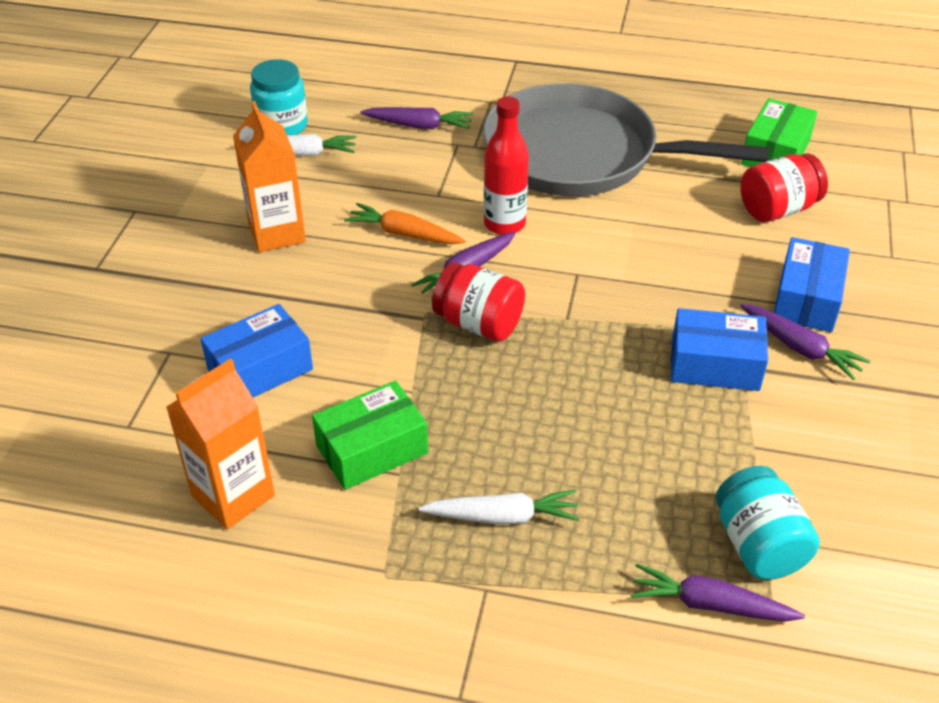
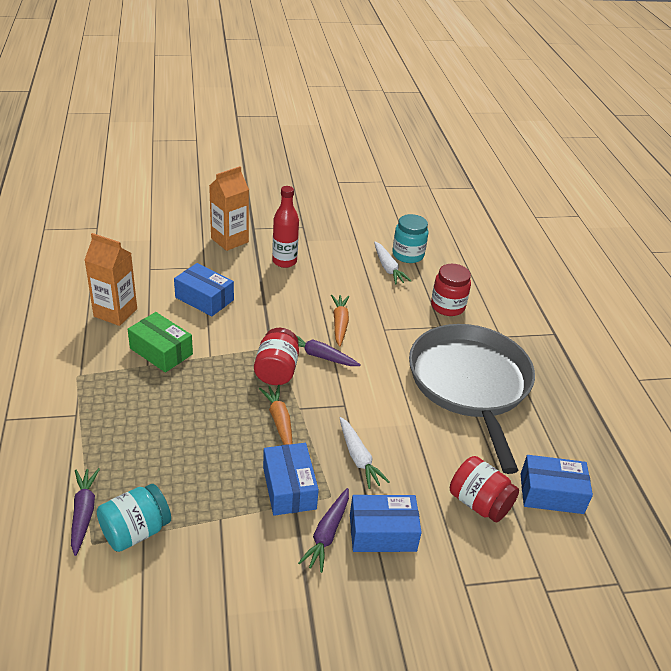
camera: 65 degrees right, 5 degrees down
orange carton [233,101,306,252] -> orange carton moved to [209,166,249,251]
purple carrot [360,107,473,129] -> red jar [431,264,471,316]
white carrot [418,490,580,525] -> white carrot moved to [340,417,390,489]
red bottle [484,97,529,235] -> red bottle moved to [272,186,299,268]
green box [741,98,817,167] -> blue box [520,455,593,514]
none -> orange carrot [259,385,293,445]

